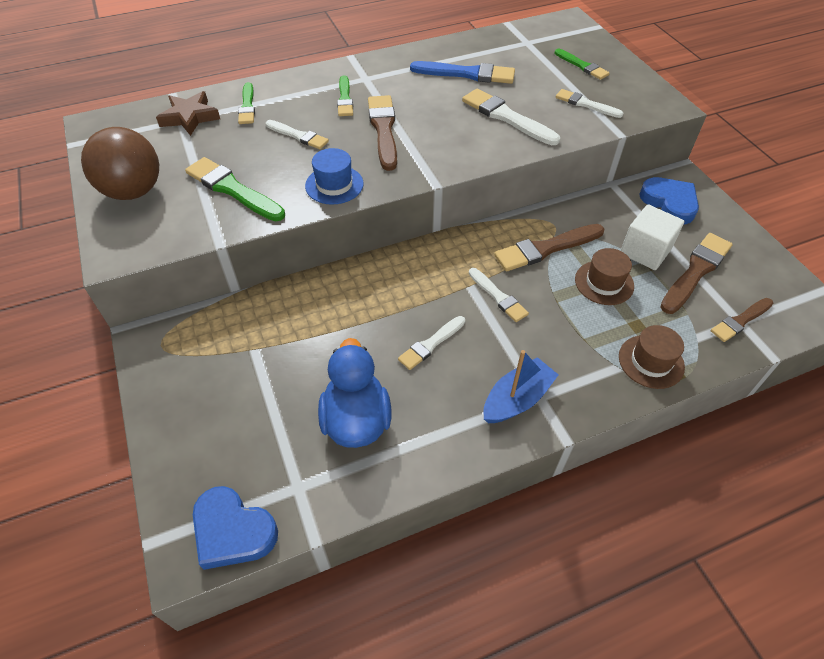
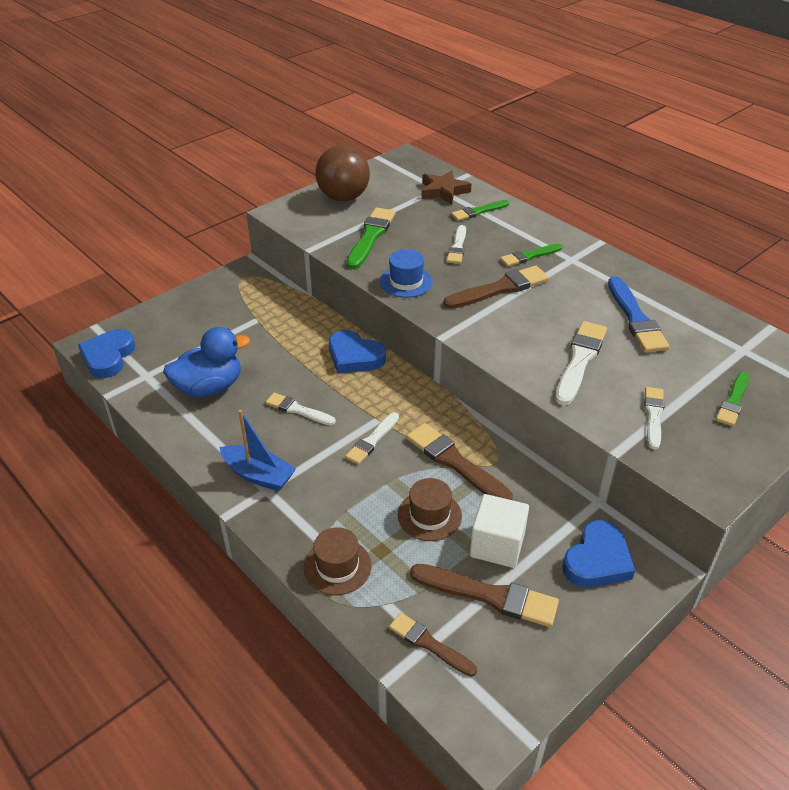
camera: 70 degrees right, 10 degrees down
none -> blue heart [329,330,386,373]

